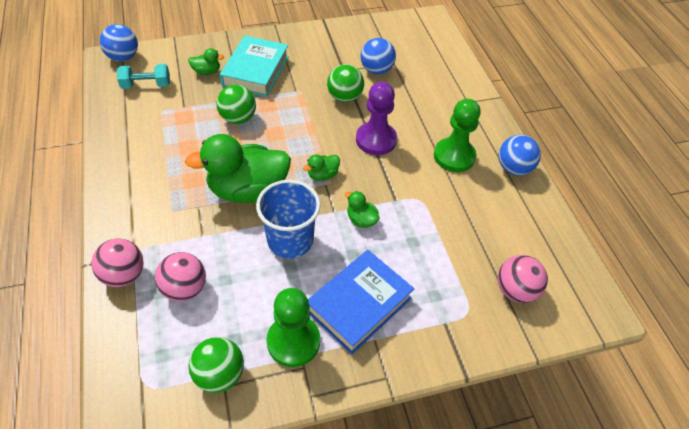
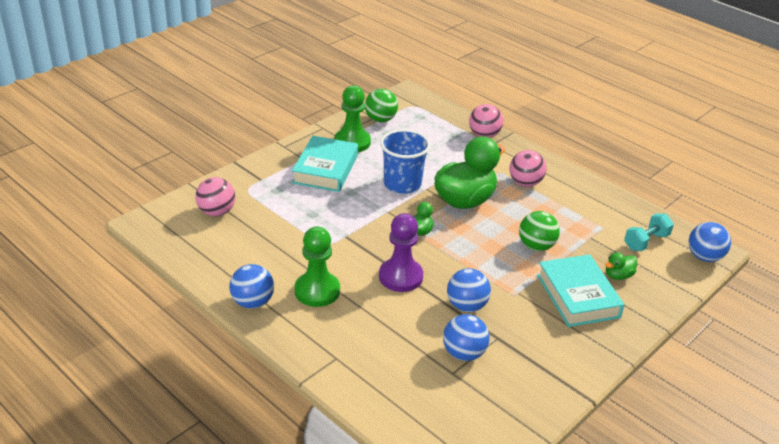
camera: 150 degrees right, 15 degrees down
pink ball [155,252,206,301] -> pink ball moved to [510,150,546,187]
blue book [308,250,414,355] -> turquoise book [292,136,358,192]
green ball [327,64,364,102] -> blue ball [447,268,491,312]
green duck [345,191,379,228] -> none

